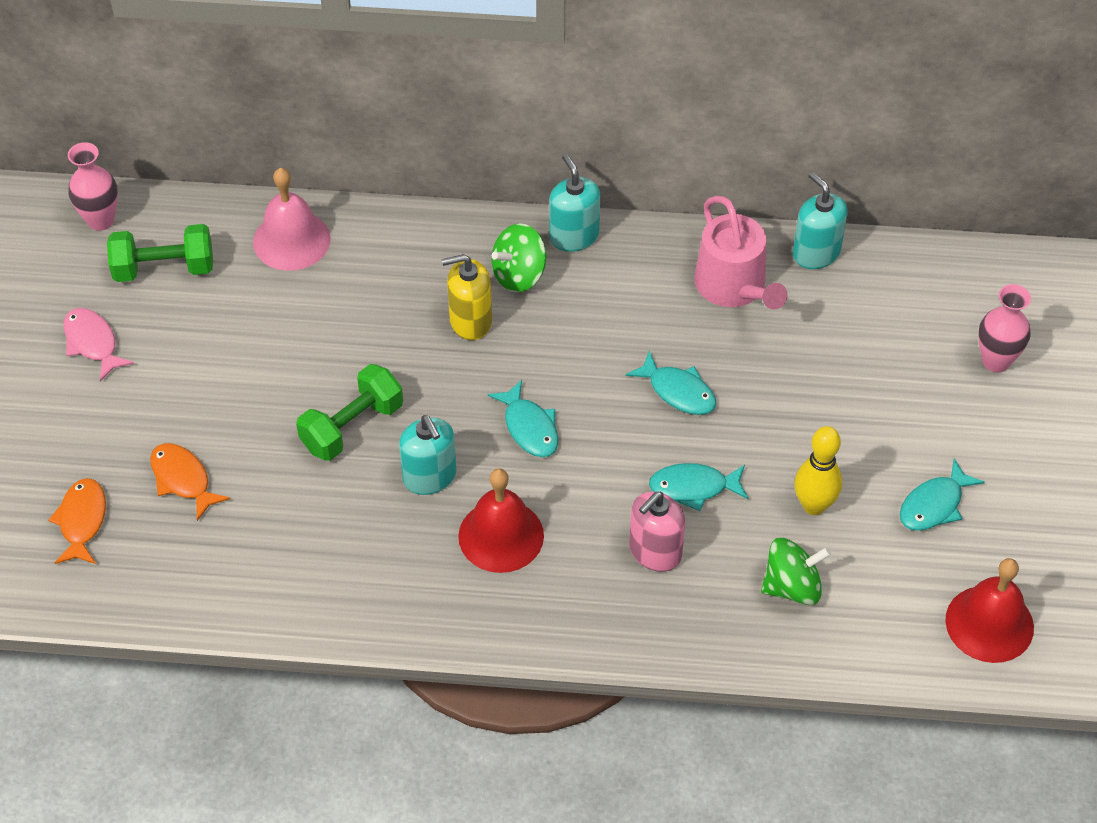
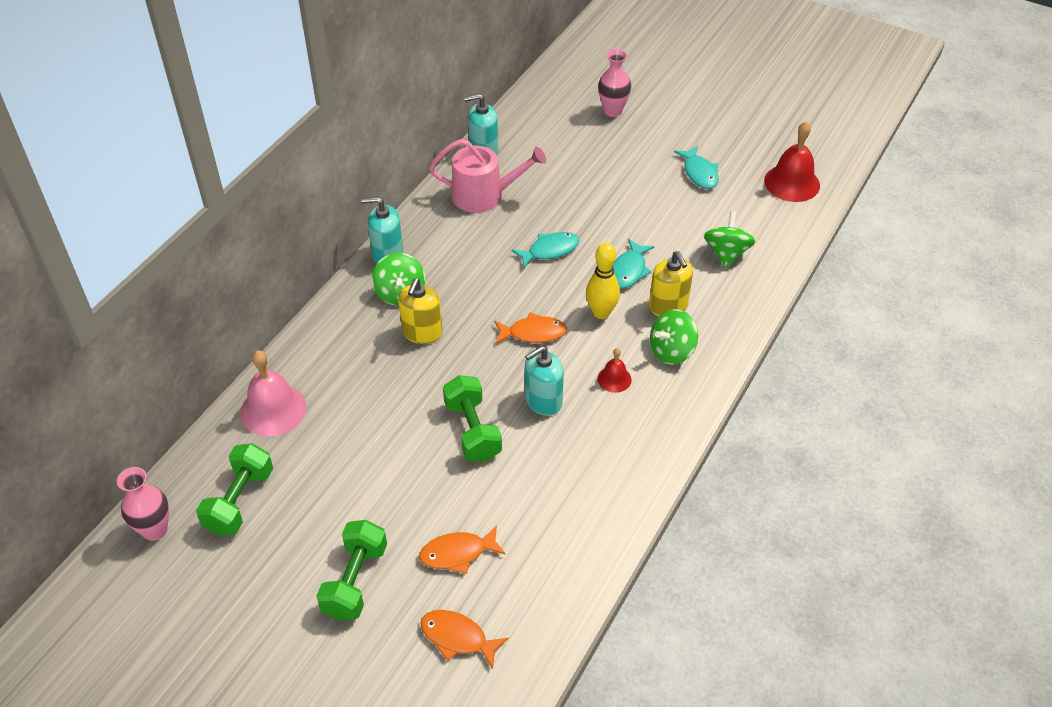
camera: 65 degrees left, 5 degrees down
pink fish [63,308,134,382] -> none
turquoise soap dispenser [399,415,457,495] -> turquoise soap dispenser turned 150 degrees clockwise [525,346,564,416]
red bell [458,468,544,573] -> red bell [597,348,632,393], size x0.53
turquoise fish [488,380,558,457] -> orange fish [494,312,567,344]
pink soap dispenser [629,492,685,572] -> yellow soap dispenser [649,251,693,316]
yellow bowling pin [795,426,842,515] -> yellow bowling pin moved to [586,243,620,319]
none -> green dumbbell [316,520,387,620]
none -> green spinning top [650,309,698,365]

